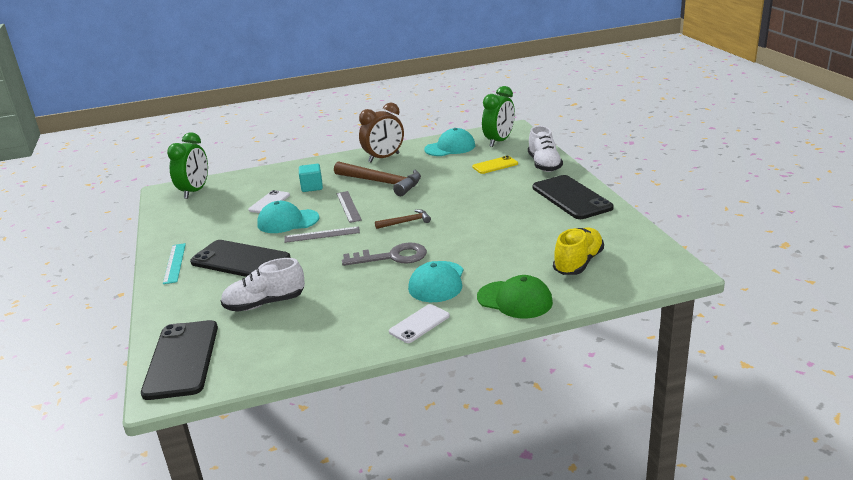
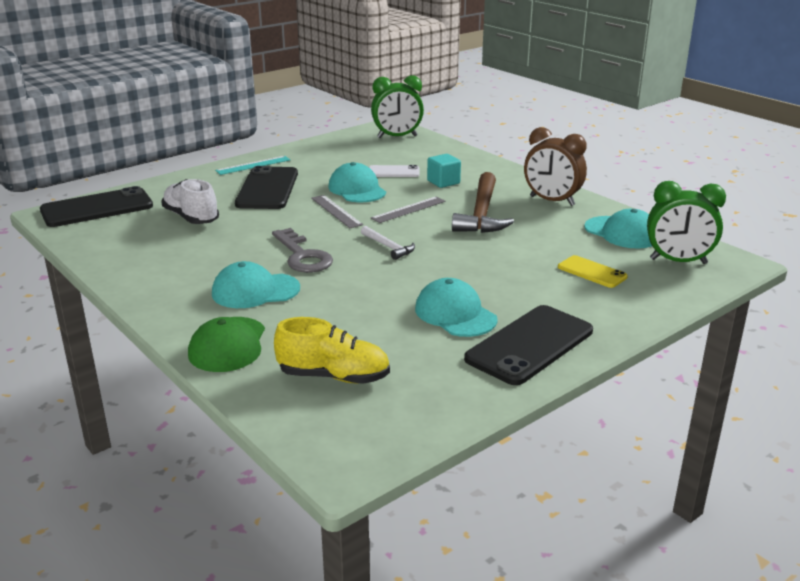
camera: 65 degrees right, 0 degrees up
brown hammer [375,209,431,229] -> white hammer [361,226,415,260]
white phone [389,304,450,343] -> none
white shoe [528,126,563,172] -> none
none -> turquoise cap [415,278,498,337]

